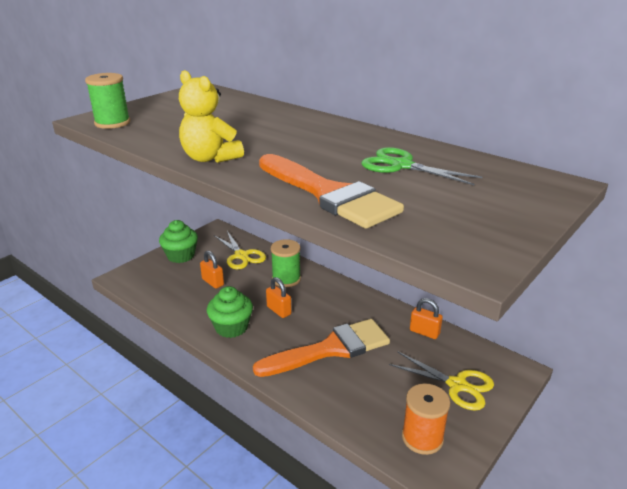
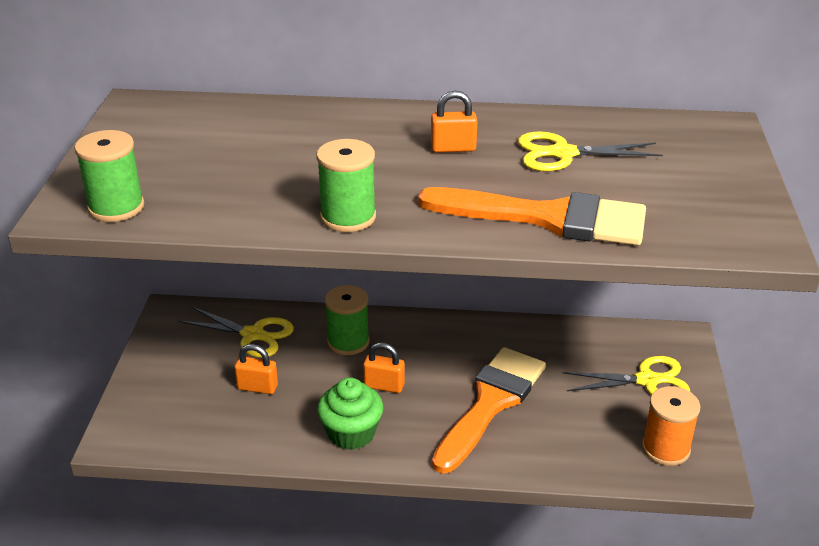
camera: 35 degrees left, 5 degrees up
green cupcake [159,220,198,263] -> none
yellow teddy bear [179,70,244,163] -> green spool [316,139,376,232]
green scissors [361,147,482,185] -> yellow scissors [518,131,663,171]
orange padlock [410,298,443,339] -> orange padlock moved to [431,91,477,153]

